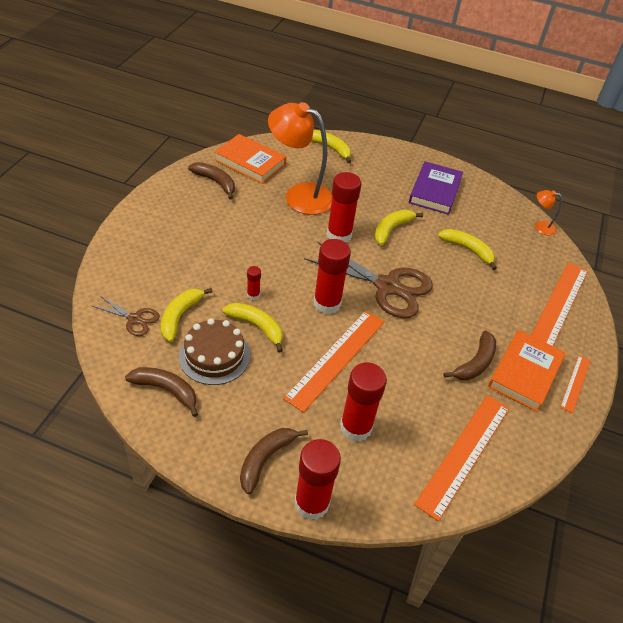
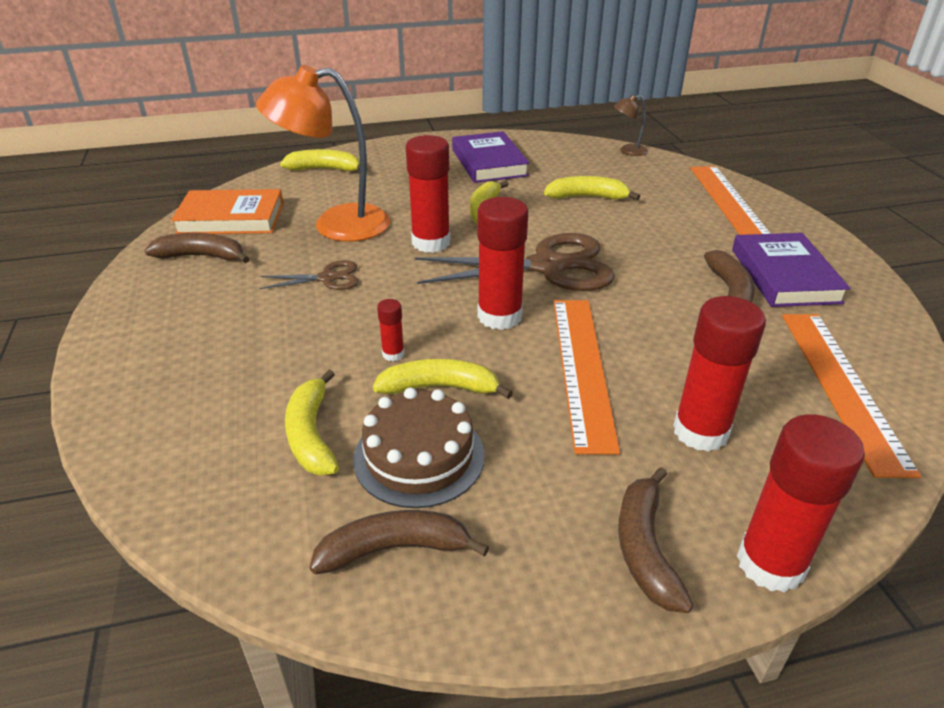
camera: 30 degrees left, 10 degrees down
brown scissors [92,296,160,336] -> brown scissors moved to [259,260,358,290]
orange book [488,330,566,412] -> purple book [732,233,850,307]
orange lamp [535,190,562,236] -> brown lamp [614,94,648,156]
orange ruler [560,355,591,413] -> none

